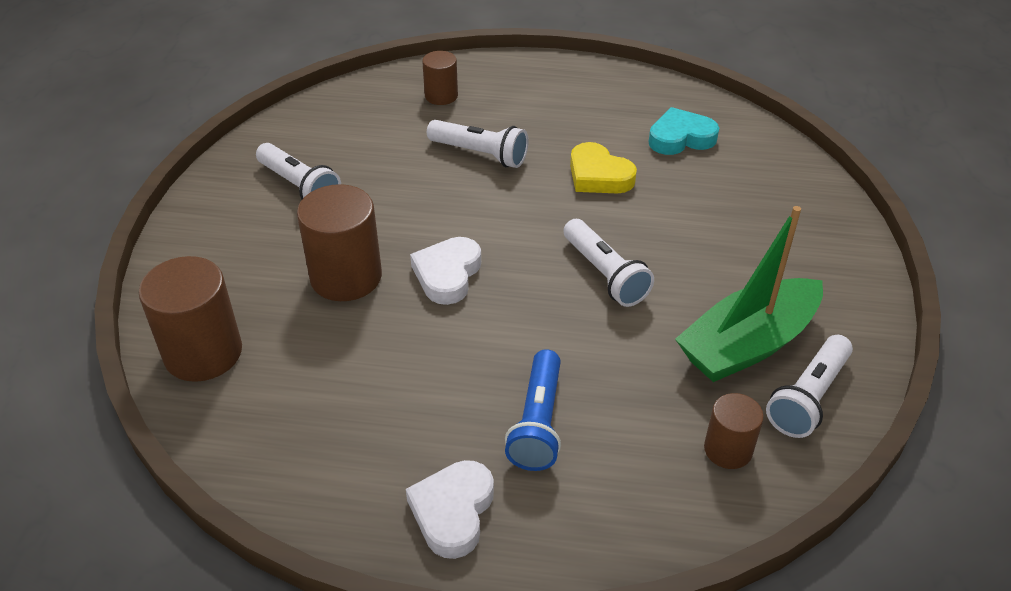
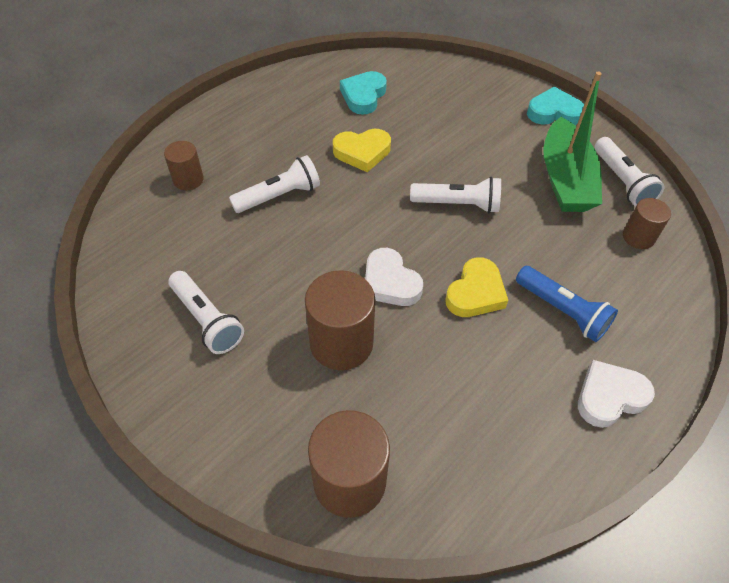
camera: 55 degrees left, 10 degrees up
white flashlight [256,143,341,199] -> white flashlight turned 60 degrees clockwise [168,271,244,354]
white heart [406,460,494,559] -> white heart turned 105 degrees clockwise [578,360,655,428]
none -> yellow heart [445,257,508,317]
none -> turquoise heart [527,87,584,125]

